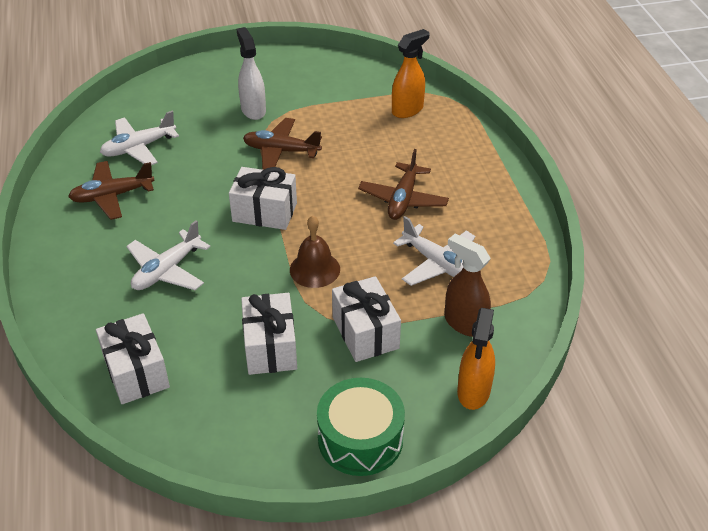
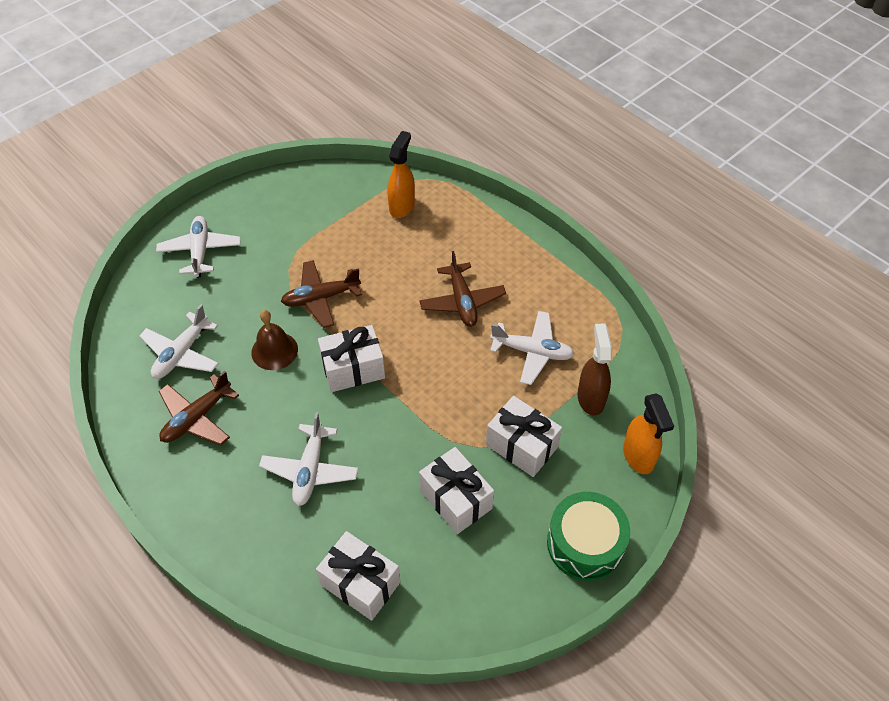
camera: 30 degrees left, 10 degrees up
white spray bottle [237,27,266,120] -> none
brown bell [290,216,340,288] -> brown bell moved to [251,310,298,370]
brown spray bottle [445,234,491,337] -> brown spray bottle turned 75 degrees clockwise [577,323,612,416]
none -> white plane [156,216,241,278]

